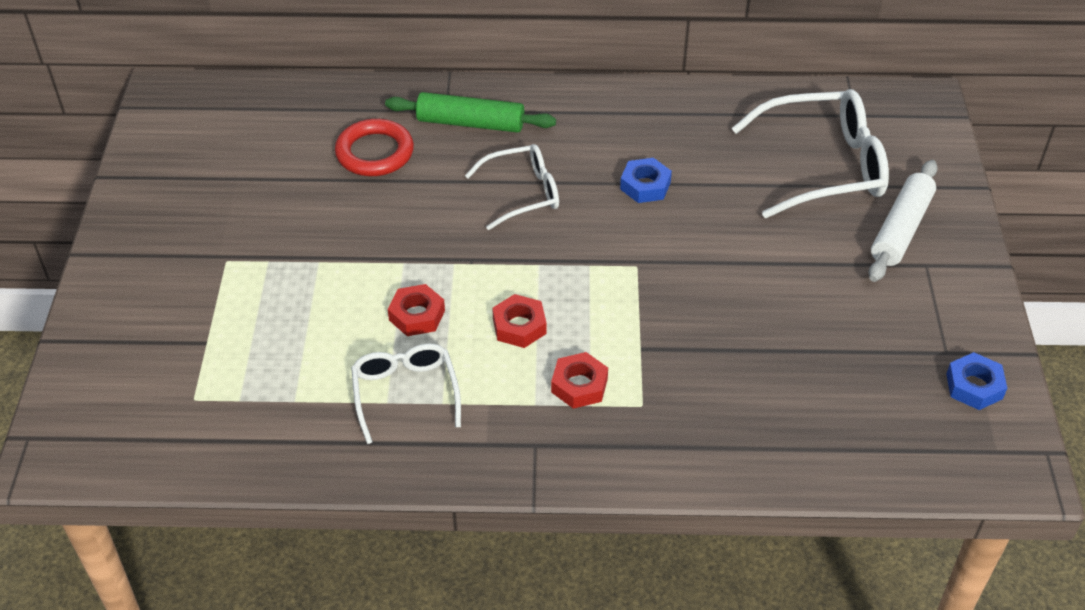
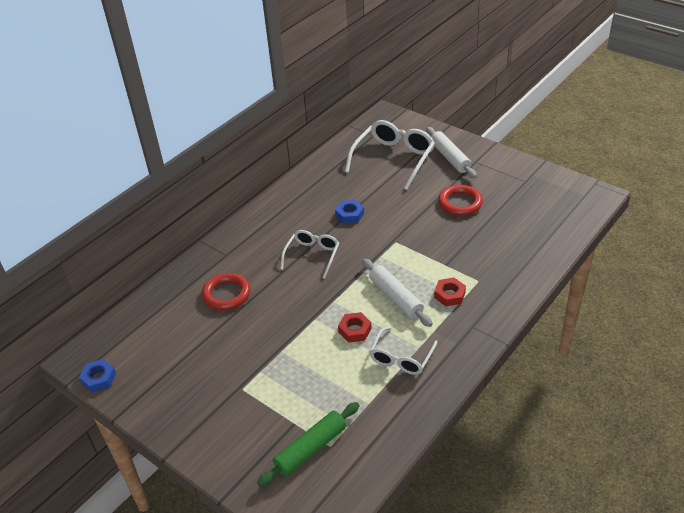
camera: 50 degrees left, 5 degrees down
white glasses [351,343,461,444] -> white glasses turned 90 degrees counterclockwise [369,326,438,375]
green rolling pin [385,92,556,133] -> green rolling pin moved to [257,402,360,487]
red nut [492,294,547,348] -> white rolling pin [362,259,433,327]
blue nut [946,352,1007,410] -> blue nut moved to [79,359,116,393]
none -> red ring [438,185,483,216]

